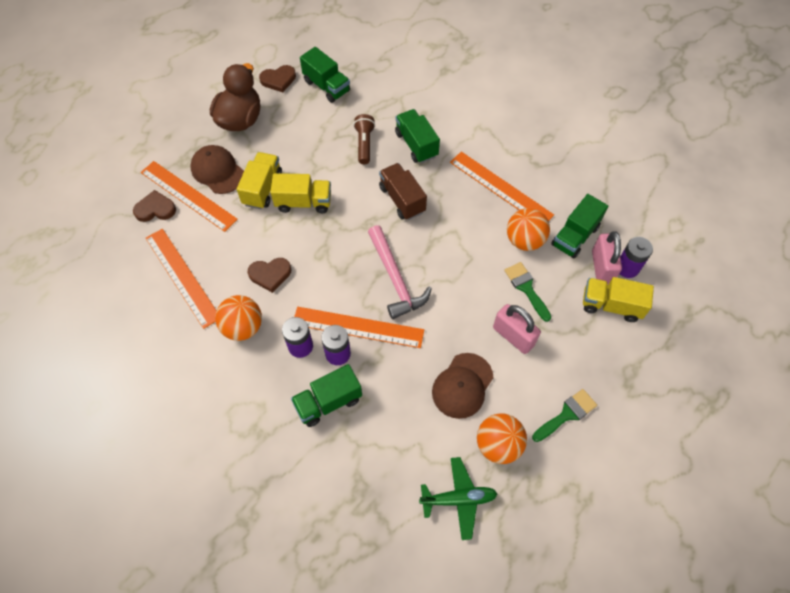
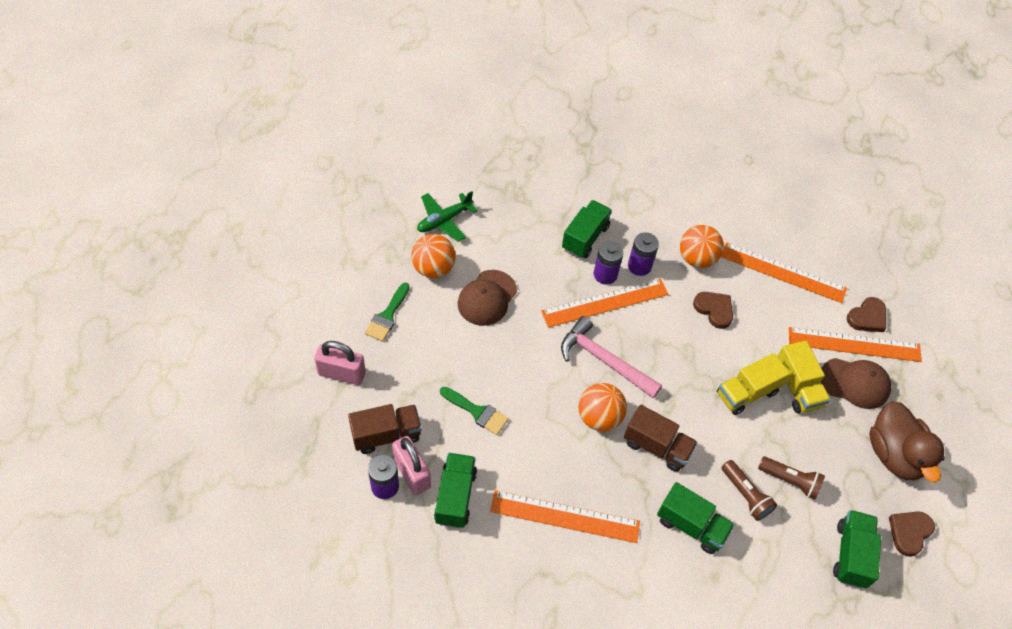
camera: 145 degrees right, 5 degrees down
brown heart [247,258,291,293] -> brown heart turned 90 degrees clockwise [693,292,733,329]
green truck [300,47,350,103] -> green truck turned 90 degrees clockwise [833,510,881,588]
brown cap [432,353,494,419] -> brown cap turned 150 degrees counterclockwise [458,270,517,326]
pink padlock [493,304,541,354] -> pink padlock moved to [314,341,366,385]
orange ball [507,208,550,251] -> orange ball moved to [578,383,627,431]
yellow truck [583,277,654,322] -> brown truck [348,404,422,454]
none -> brown flashlight [758,456,825,499]

